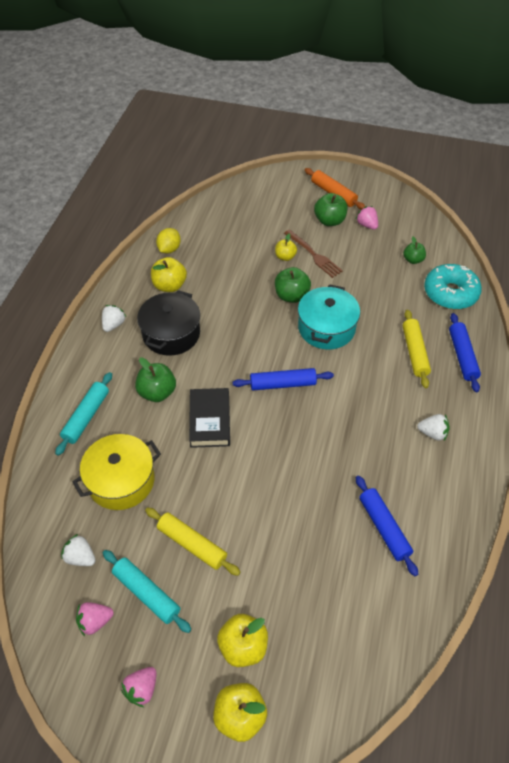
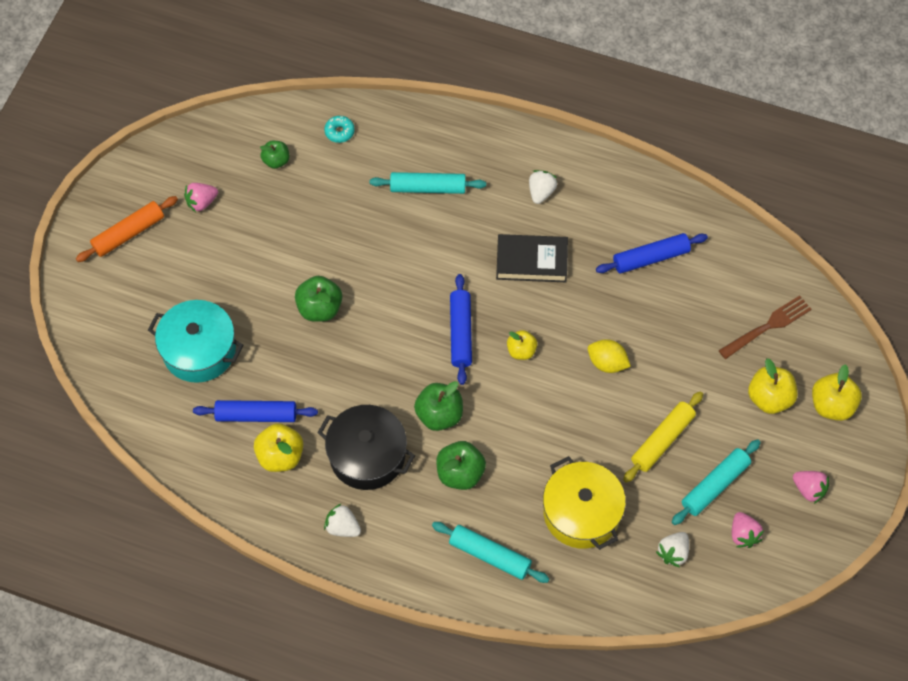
camera: 85 degrees left, 10 degrees up
yellow lemon [156,228,181,254] -> yellow lemon moved to [588,339,631,373]
black book [189,388,230,448] -> black book moved to [496,234,568,282]
yellow apple [275,234,297,261] -> yellow apple moved to [507,330,538,360]
brown fork [284,230,343,278] -> brown fork moved to [718,296,812,359]
turquoise pot [298,284,360,349] -> turquoise pot moved to [148,300,243,383]
green apple [314,193,347,226] -> green apple moved to [414,381,463,431]
yellow rolling pin [403,310,431,388] -> turquoise rolling pin [370,172,486,194]
turquoise donut [424,264,482,309] -> turquoise donut [324,116,355,143], size x0.44
blue rolling pin [449,313,481,392] -> blue rolling pin moved to [193,400,318,422]

